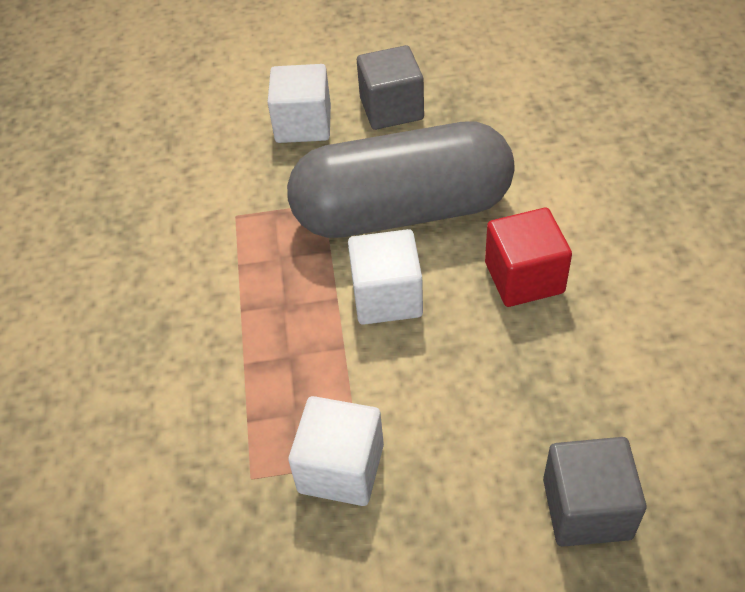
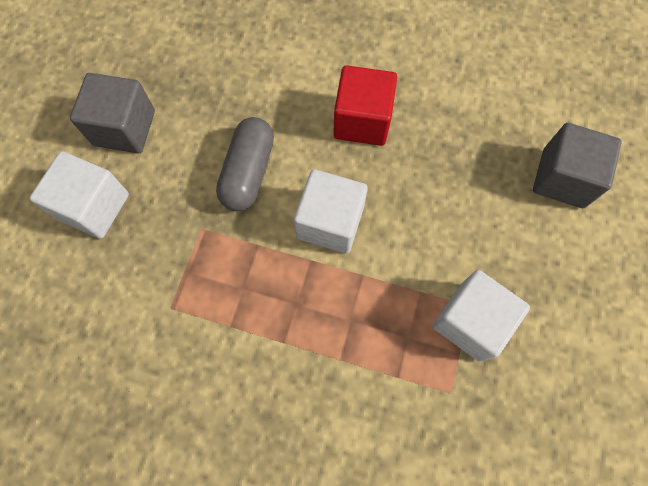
camera: 70 degrees left, 20 degrees up
grey capsule [287,122,515,238] -> grey capsule [216,117,274,211], size x0.49

